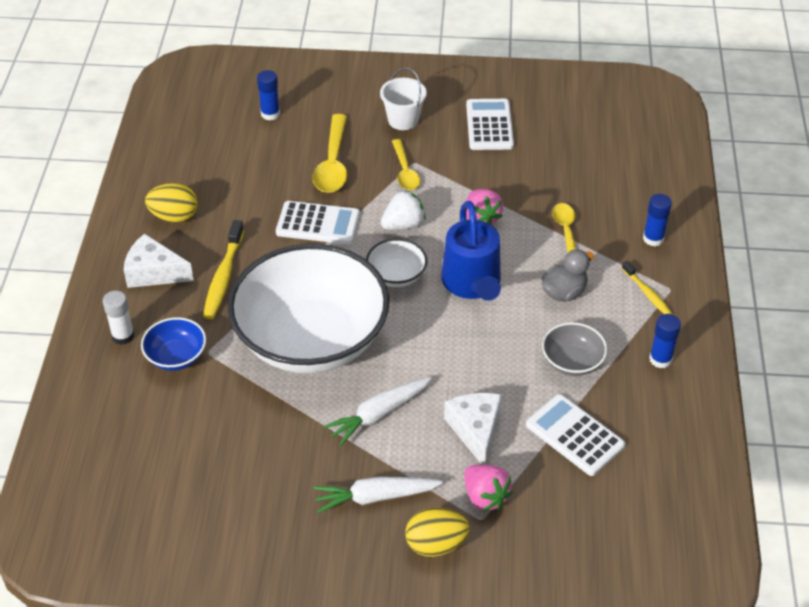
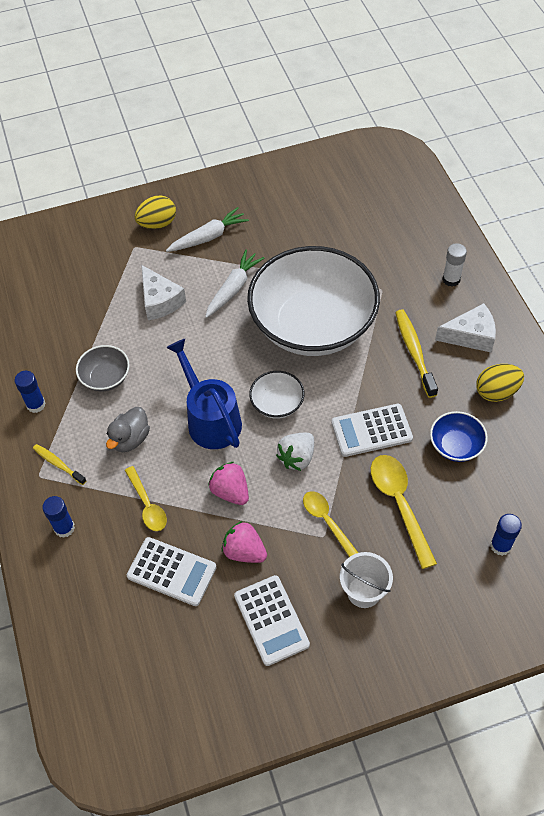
camera: 160 degrees right, 10 degrees up
blue bowl [141,317,206,371] -> blue bowl moved to [430,411,488,462]
pink strawberry [464,465,513,511] -> pink strawberry moved to [222,521,267,563]
white calculator [526,394,625,476] -> white calculator moved to [127,537,217,606]

